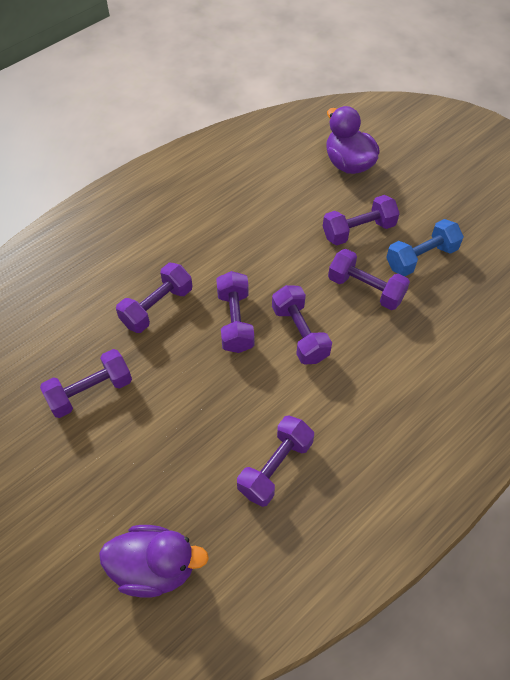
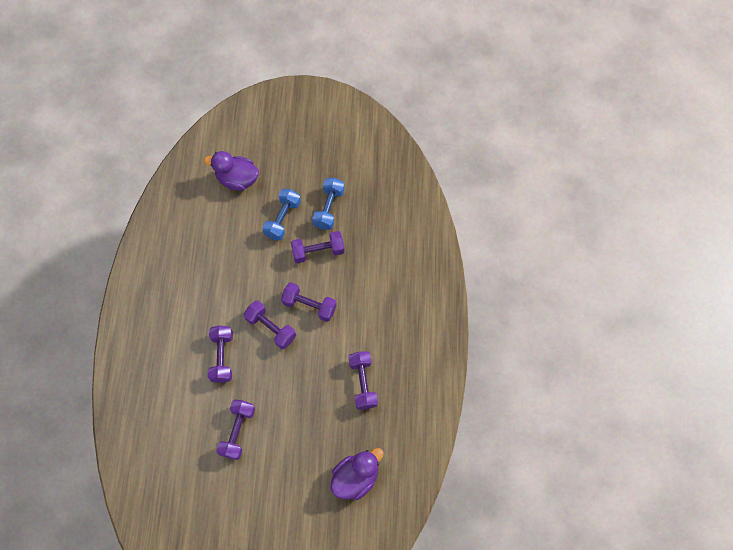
camera: 45 degrees left, 10 degrees up
purple dumbbell [323,195,400,245] -> blue dumbbell [262,189,301,241]

